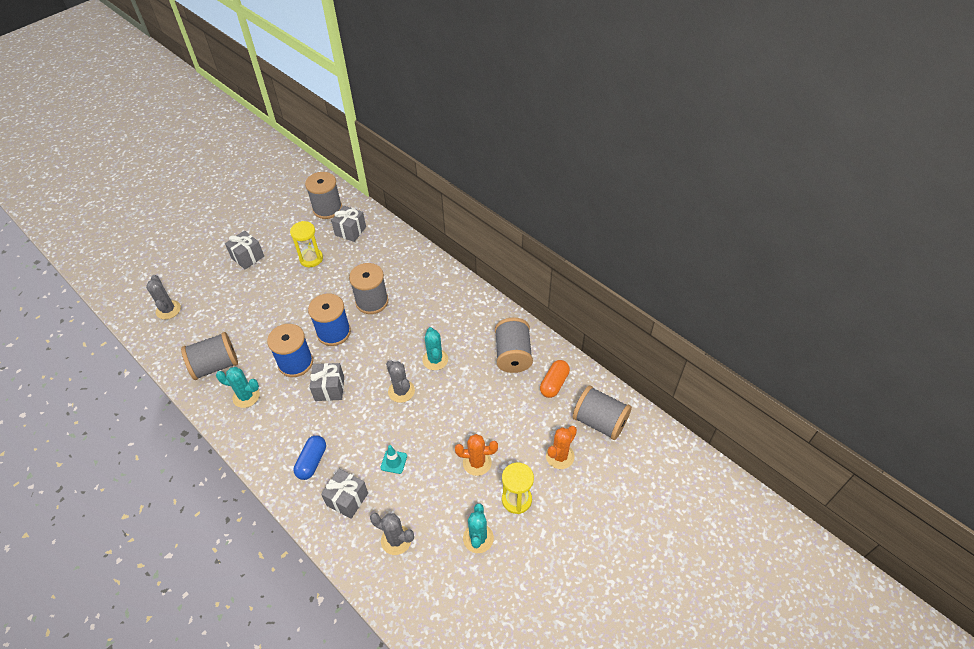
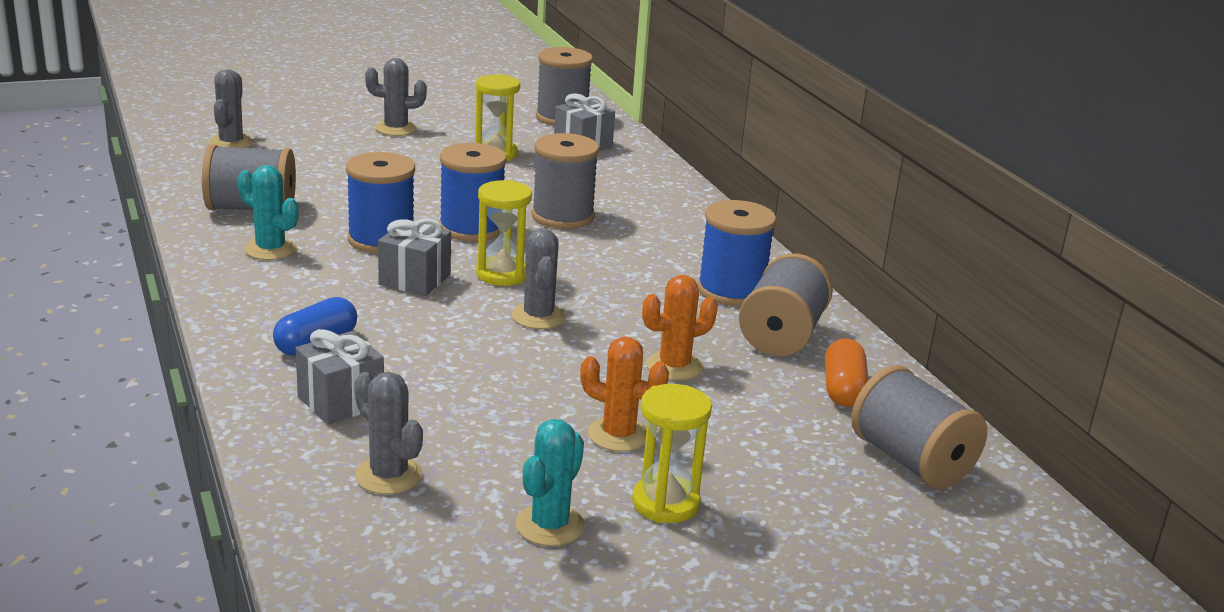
camera: 20 degrees right, 25 degrees down
grey gift [225,230,264,269] -> grey cactus [365,58,427,136]
turquoise traffic cone [380,445,407,474] -> none
turquoise cactus [422,327,448,370] -> none
orange capsule [540,360,570,398] -> orange capsule turned 45 degrees counterclockwise [825,339,869,407]
orange cactus [546,426,577,469] -> orange cactus moved to [642,275,718,380]
none -> yellow hourglass [476,180,532,286]
none -> blue spool [697,200,776,306]

